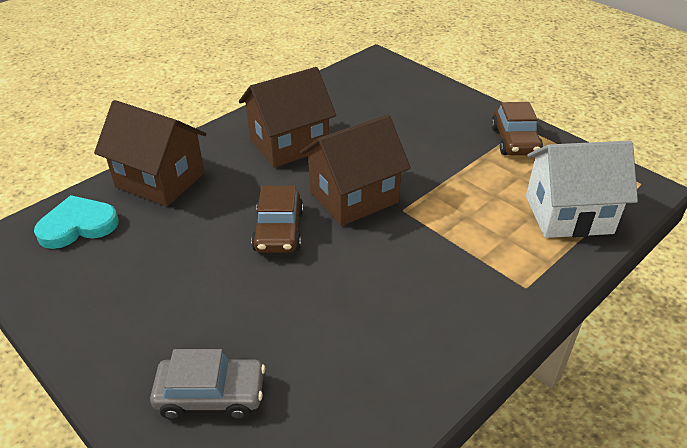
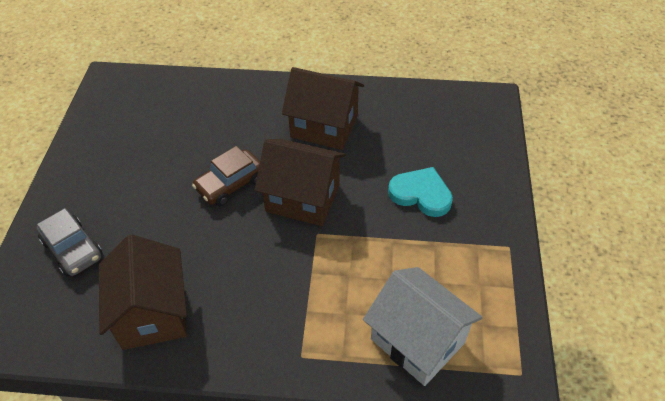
camera: 50 degrees right, 10 degrees up
turquoise heart [34,195,119,249] -> turquoise heart moved to [388,167,453,217]
brown house [94,100,207,207] -> brown house moved to [99,234,187,350]
brown car [491,102,543,155] -> none

